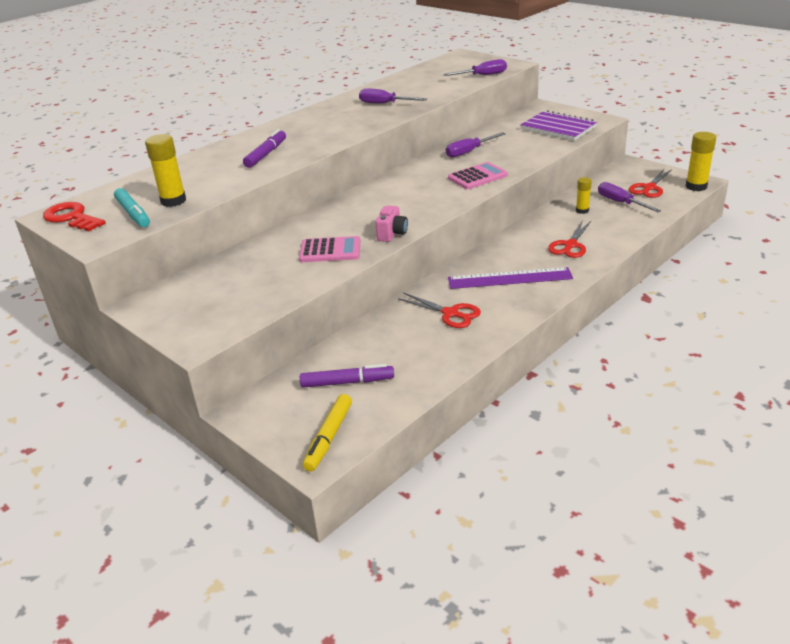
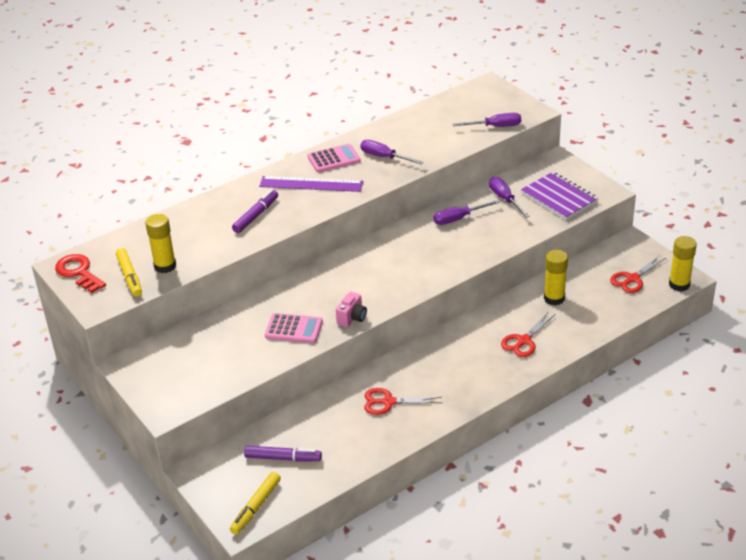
camera: 10 degrees right, 5 degrees up
turquoise marker [114,188,150,227] -> yellow marker [116,248,142,297]
red scissors [398,293,481,328] -> red scissors turned 135 degrees clockwise [364,388,443,415]
pink calculator [448,162,508,189] -> pink calculator moved to [307,144,361,172]
purple ruler [448,267,573,289] -> purple ruler moved to [259,176,363,192]
yellow glue stick [576,177,592,214] -> yellow glue stick [544,250,568,306], size x1.66
purple screwdriver [598,182,661,212] -> purple screwdriver moved to [489,177,530,218]

